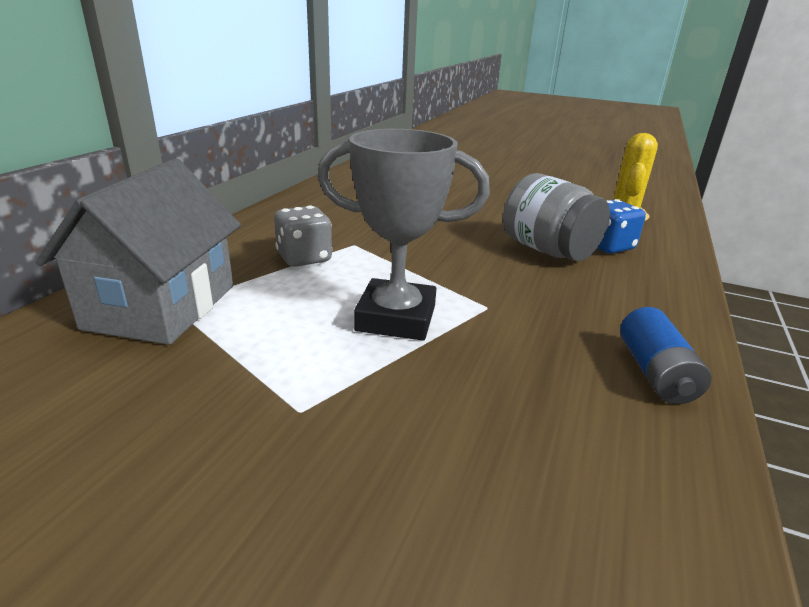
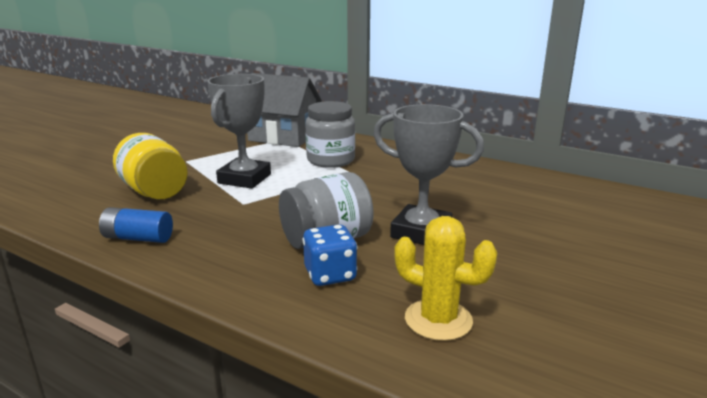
camera: 100 degrees right, 5 degrees down
grey dice [274,205,332,267] -> grey jar [305,101,355,168]
none -> yellow jar [113,133,188,200]
none -> grey trophy [373,104,484,245]

